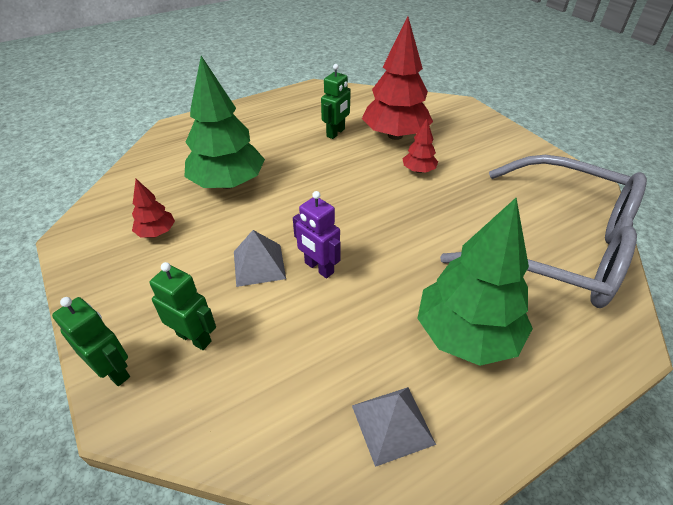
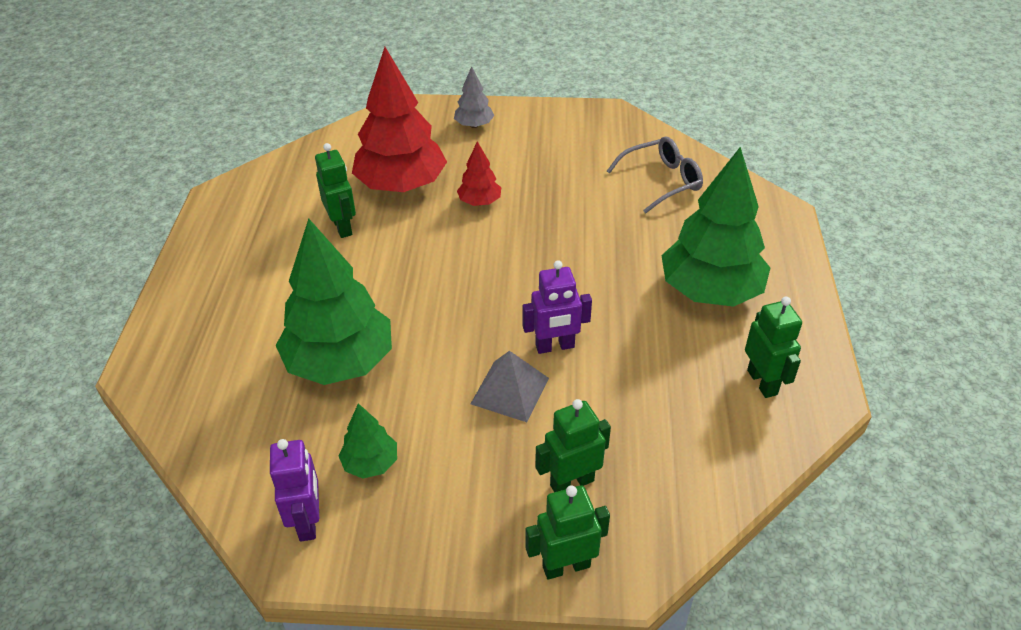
camera: 55 degrees left, 0 degrees up
red tree [132,179,175,237] -> green tree [339,403,397,478]
grey pyramid [352,387,436,467] -> green robot [745,297,802,398]
grey glasses [440,155,647,308] -> grey glasses [607,136,703,214], size x0.44
none -> purple robot [270,439,319,542]
none -> grey tree [454,66,495,128]

